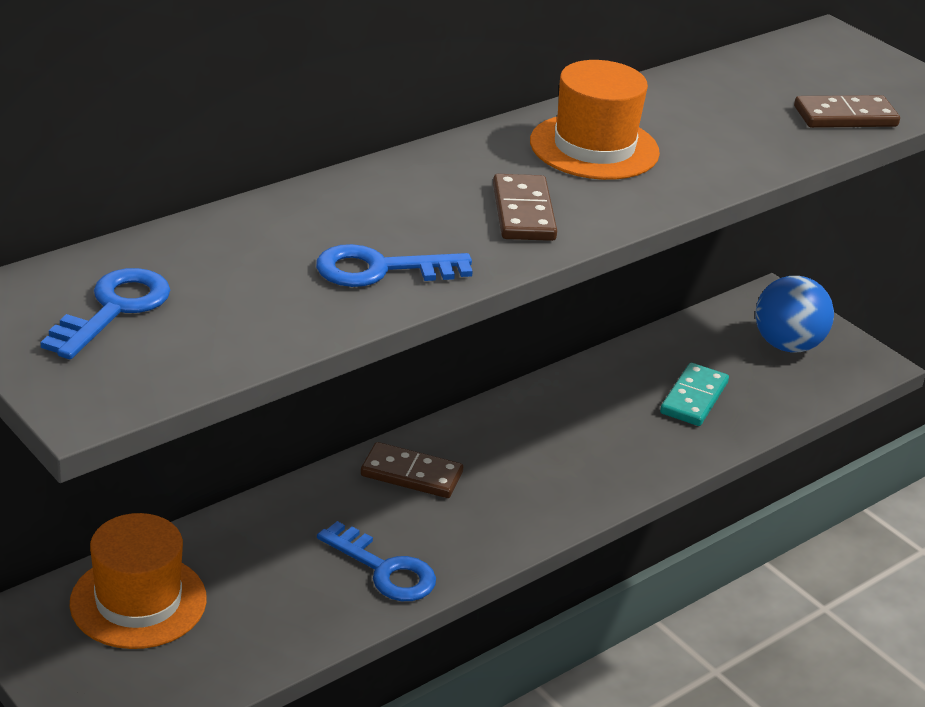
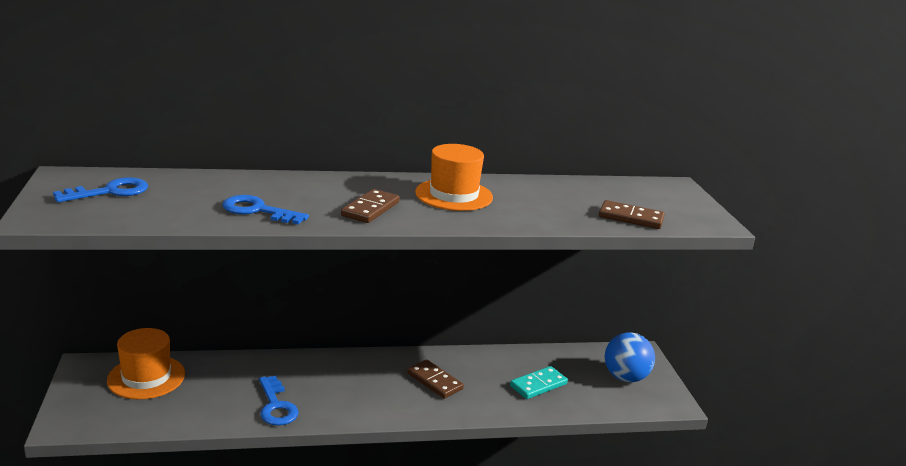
camera: 30 degrees right, 10 degrees down
brown domino [361,442,463,498] -> brown domino moved to [407,359,464,398]

